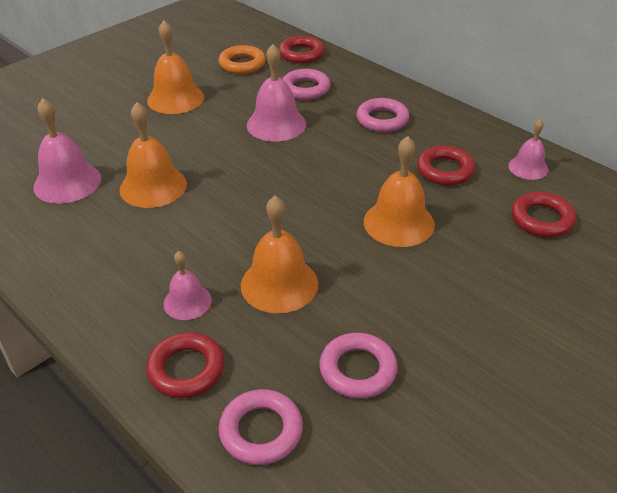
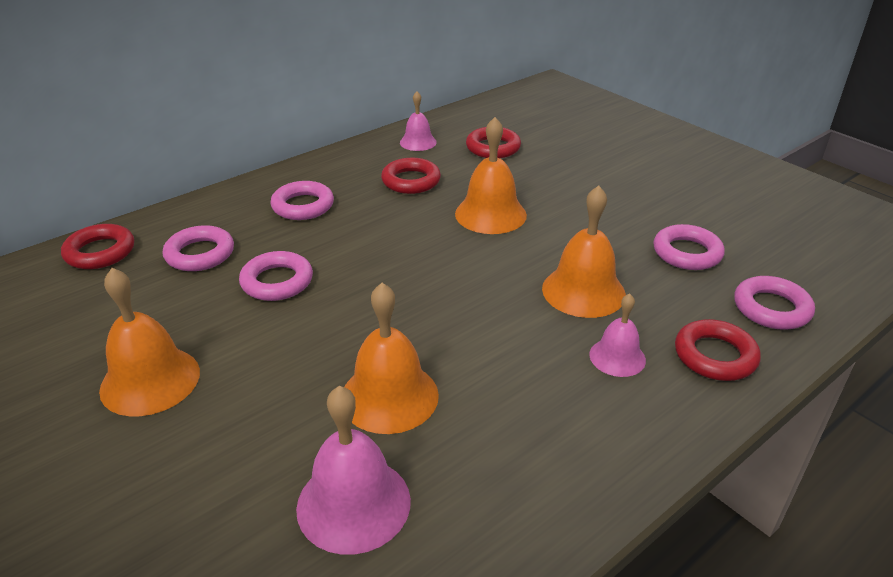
camera: 85 degrees left, 5 degrees down
orange ring [218,45,266,74] -> none
pink bell [247,44,306,142] -> pink ring [239,251,313,301]

